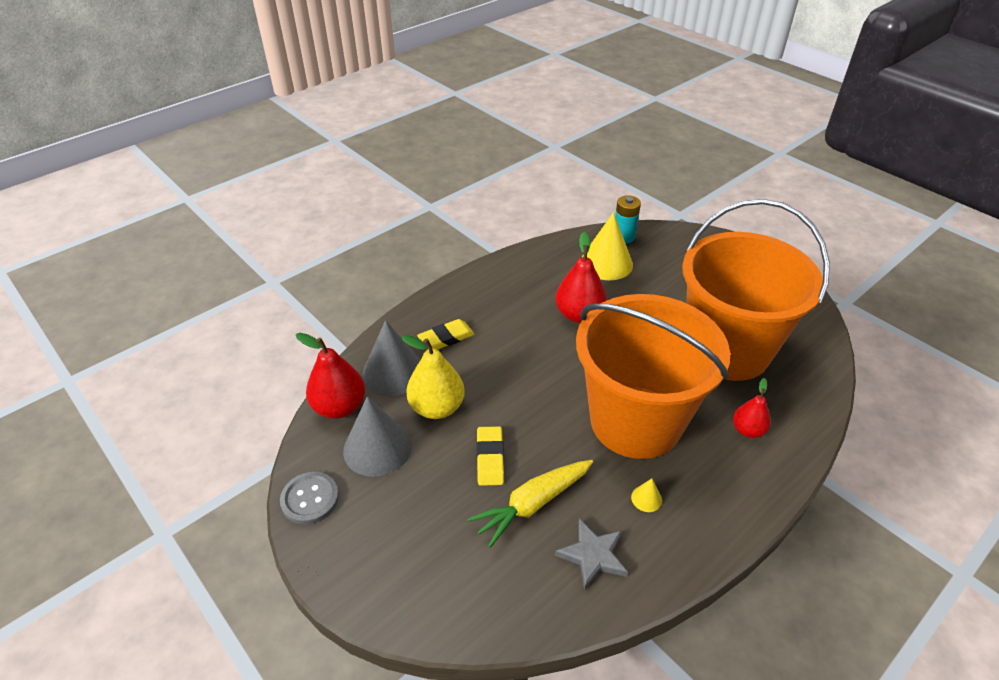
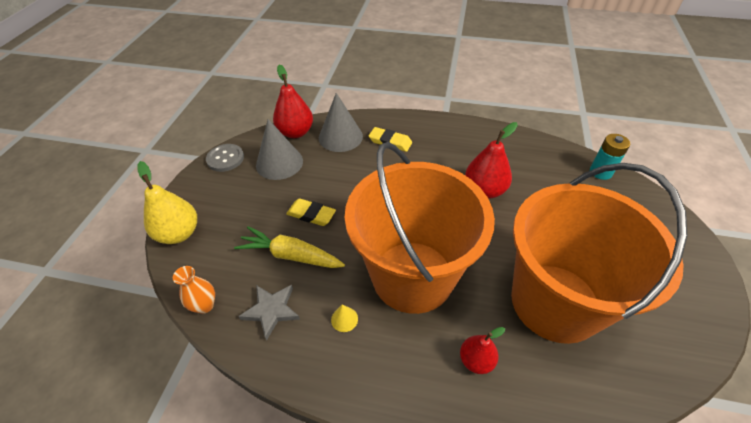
camera: 55 degrees right, 5 degrees up
yellow pear [401,335,465,419] -> yellow pear moved to [137,161,197,244]
yellow eraser [476,426,504,486] -> yellow eraser turned 60 degrees clockwise [286,198,336,226]
yellow cone [582,212,633,280] -> none
none -> orange vase [173,266,215,314]

